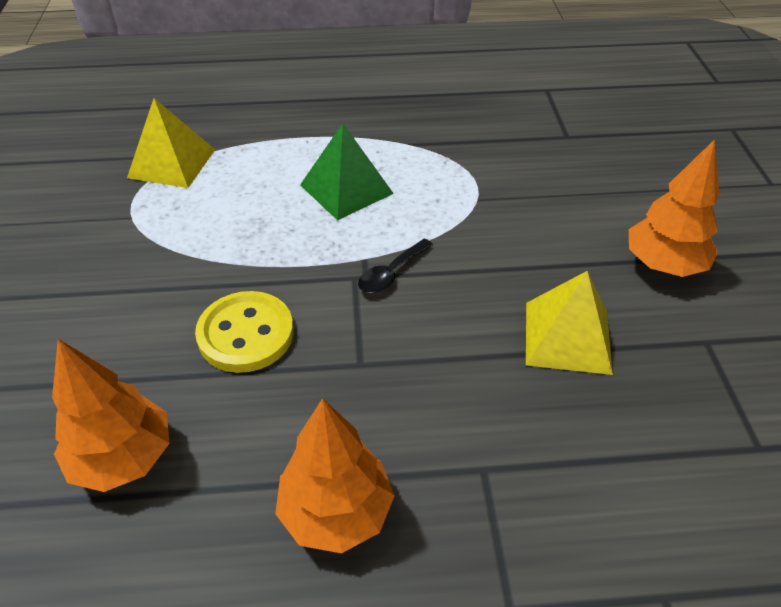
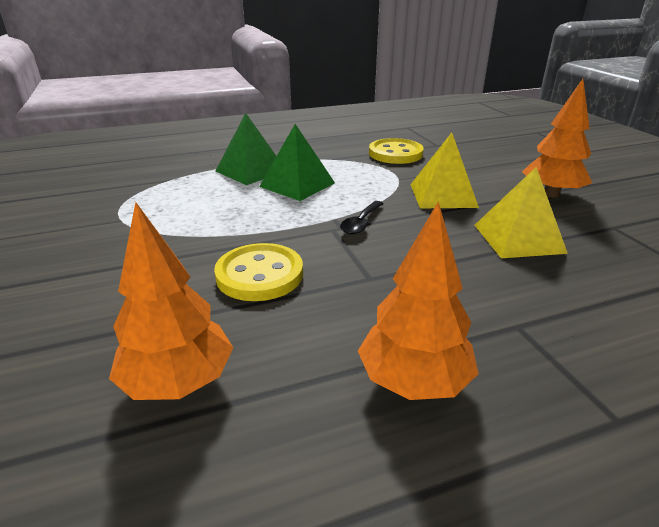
camera: 15 degrees left, 15 degrees down
yellow pyramid [127,98,215,188] -> yellow pyramid moved to [410,133,479,208]
none -> green pyramid [216,113,276,185]
none -> yellow button [369,138,424,164]

